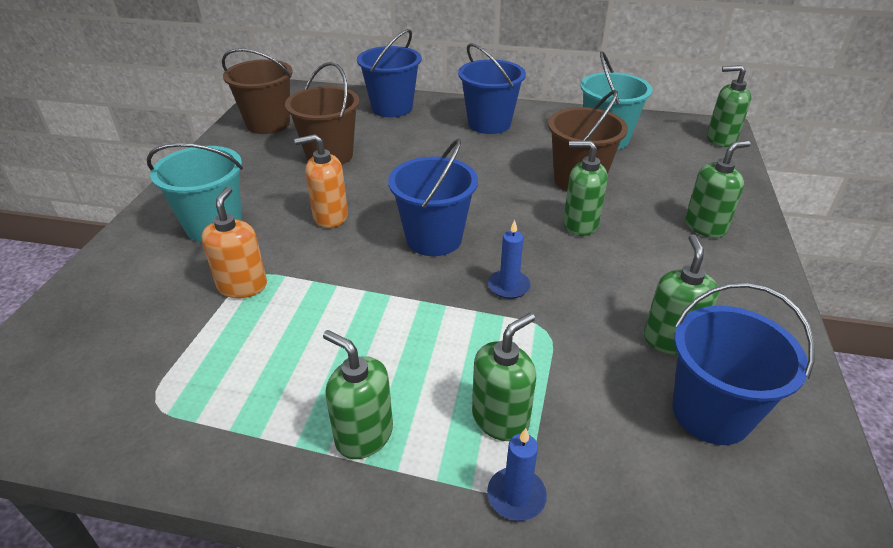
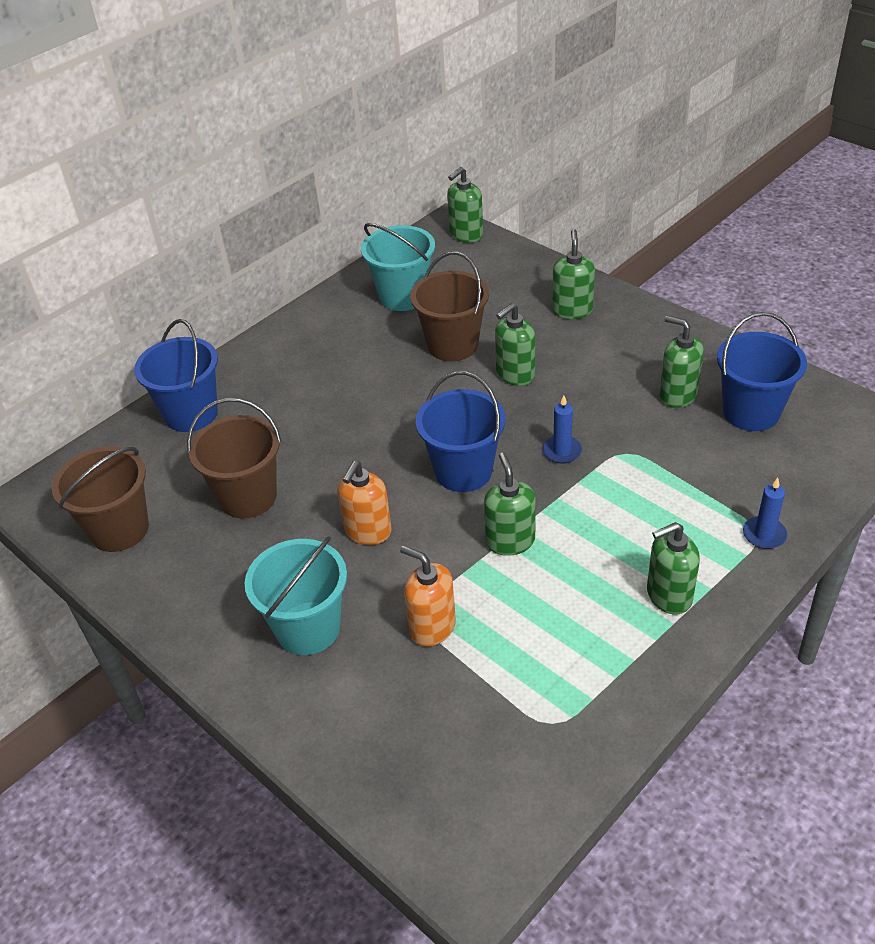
camera: 55 degrees left, 5 degrees up
blue bucket [458,43,526,134] -> none
green soap dispenser [472,313,536,441] -> green soap dispenser moved to [484,452,536,556]

